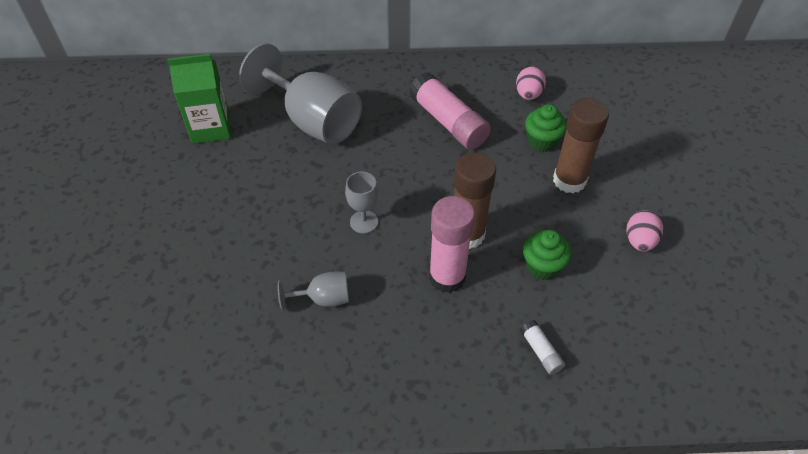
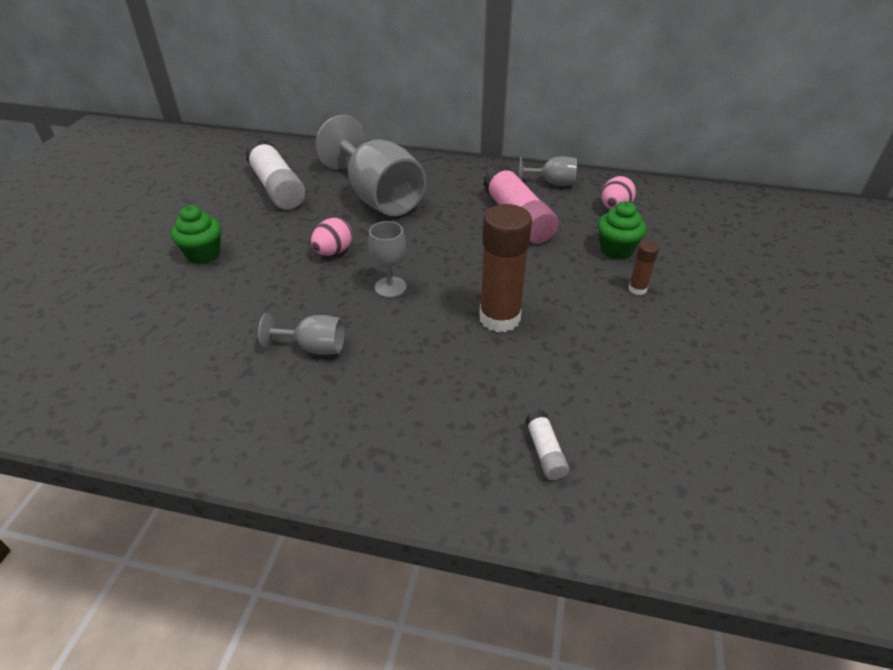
camera: 15 degrees right, 10 degrees down
green carton [167,54,231,144] -> white glue stick [245,139,305,210]
pink glue stick [429,196,475,293] -> none
green cupcake [523,230,572,280] -> green cupcake moved to [171,205,221,264]
brown glue stick [553,98,609,194] -> brown glue stick [629,241,659,295], size x0.46
pink egg [626,210,663,252] -> pink egg moved to [311,217,353,256]
none -> grey goblet [519,156,577,186]

